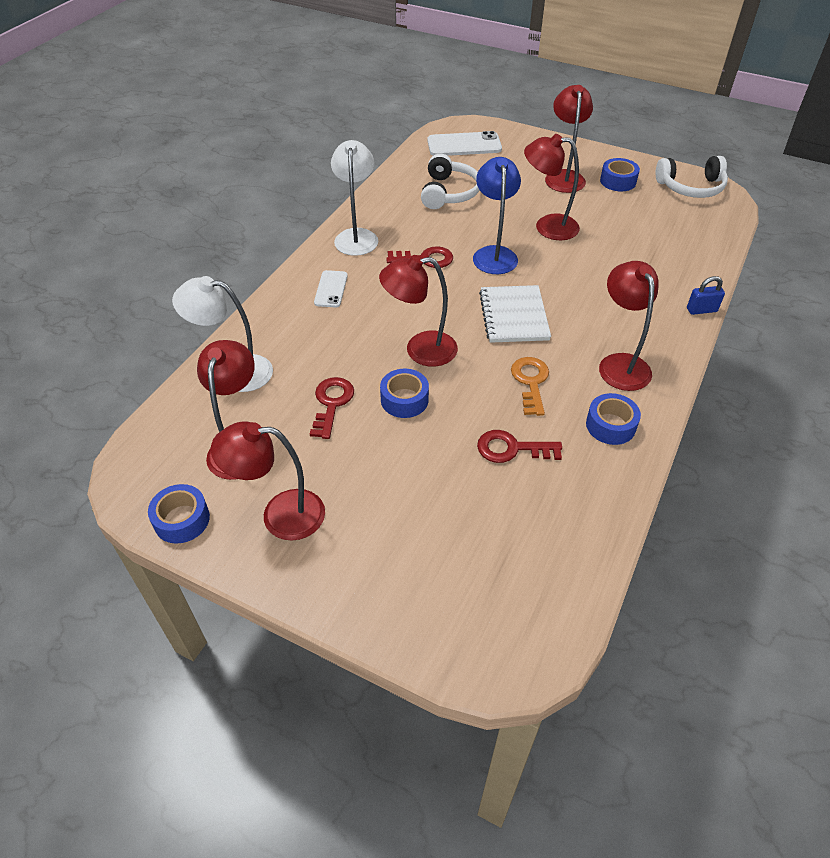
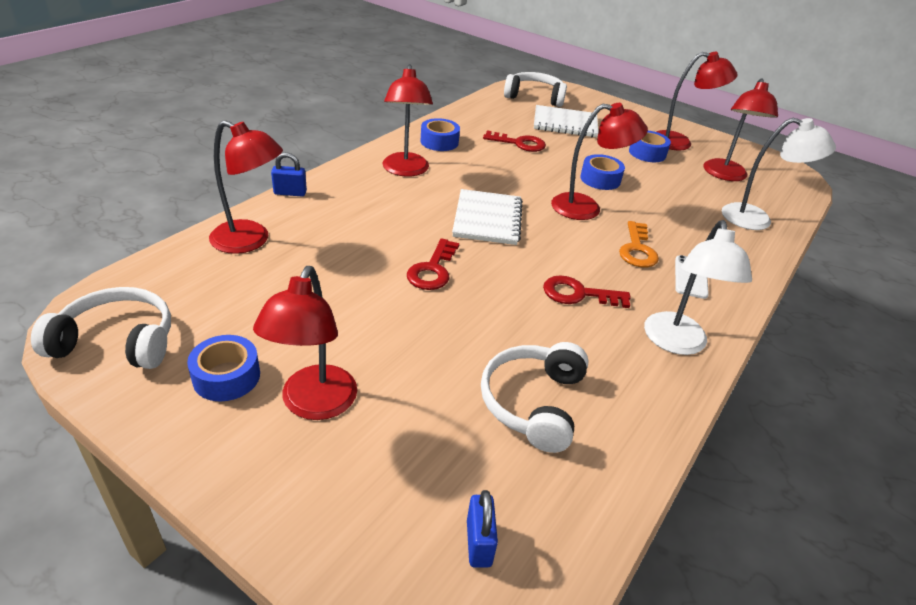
camera: 175 degrees left, 10 degrees down
blue tape [148,484,210,544] -> blue tape moved to [629,131,671,162]
red key [310,377,354,439] -> red key moved to [407,238,459,290]
white phone [427,131,502,156] -> blue padlock [467,490,498,568]
blue lamp [473,157,521,274] -> none
orange key [511,357,549,416] -> orange key moved to [619,221,659,268]
red lamp [524,134,580,240] -> red lamp moved to [209,120,283,254]
none -> white headphones [504,72,567,107]
none -> white notebook [534,105,598,138]

